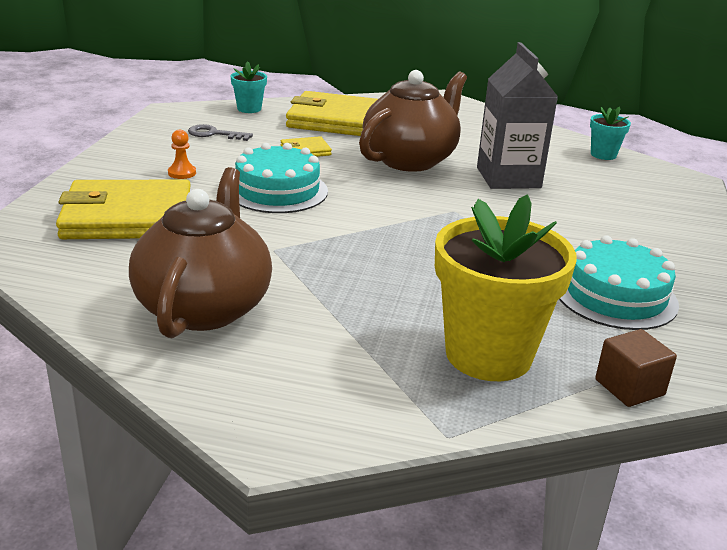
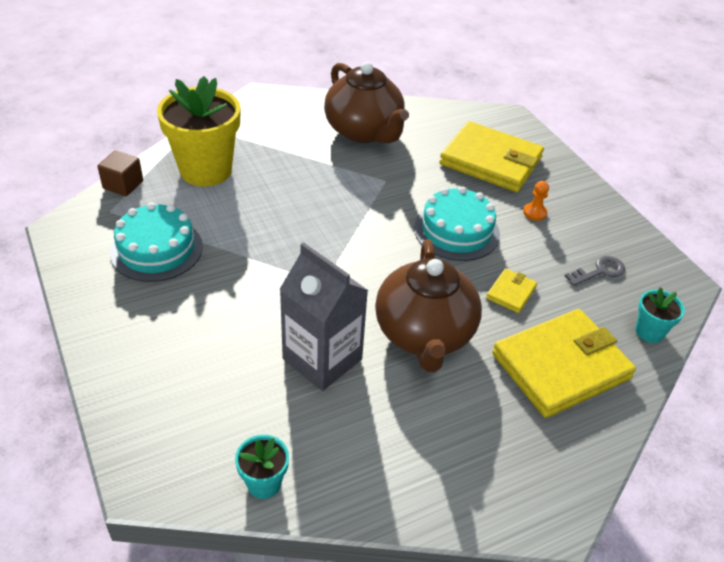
camera: 140 degrees right, 15 degrees up
yellow wallet [56,180,191,239] -> yellow wallet turned 75 degrees clockwise [439,121,544,192]

